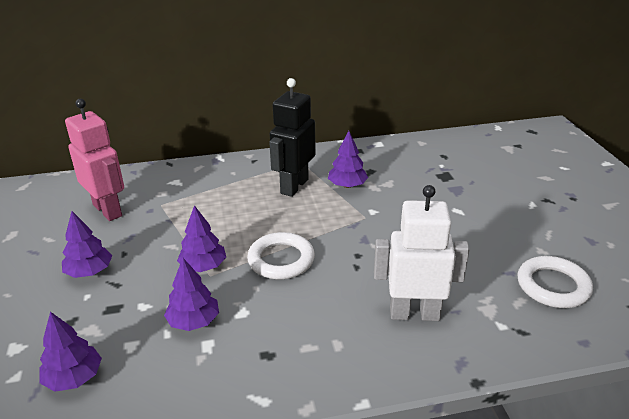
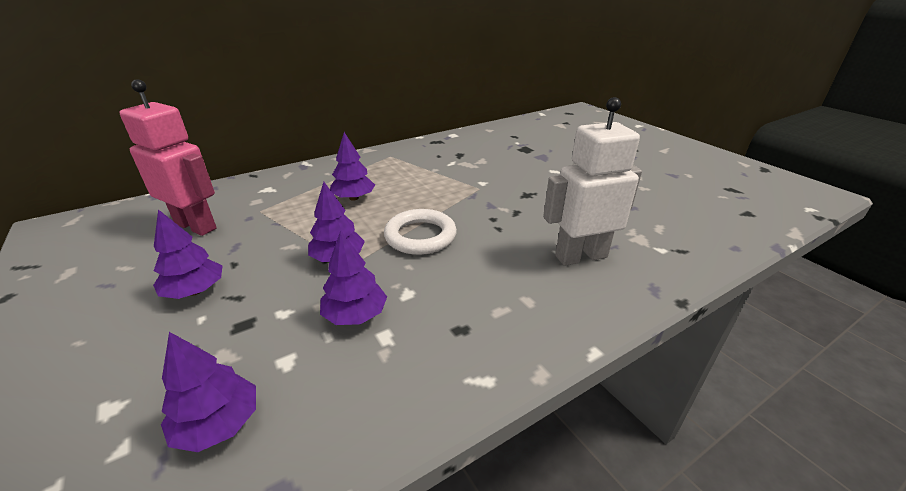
camera: 20 degrees left, 0 degrees up
black robot [269,78,316,197] -> none
purple tree [328,131,368,188] -> purple tree moved to [330,132,375,201]
white ring [518,256,593,308] -> none

